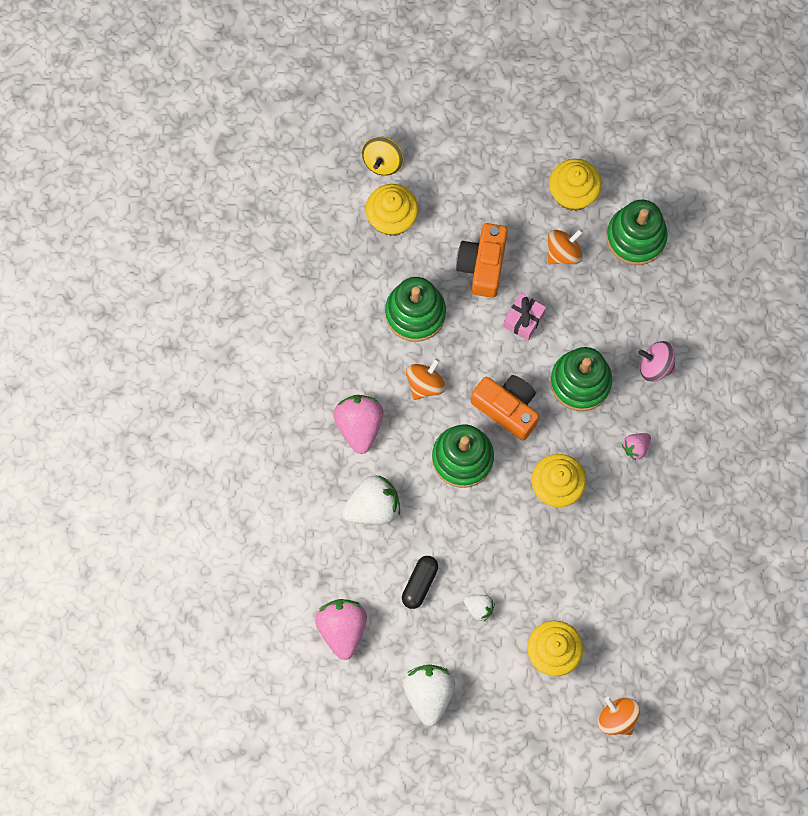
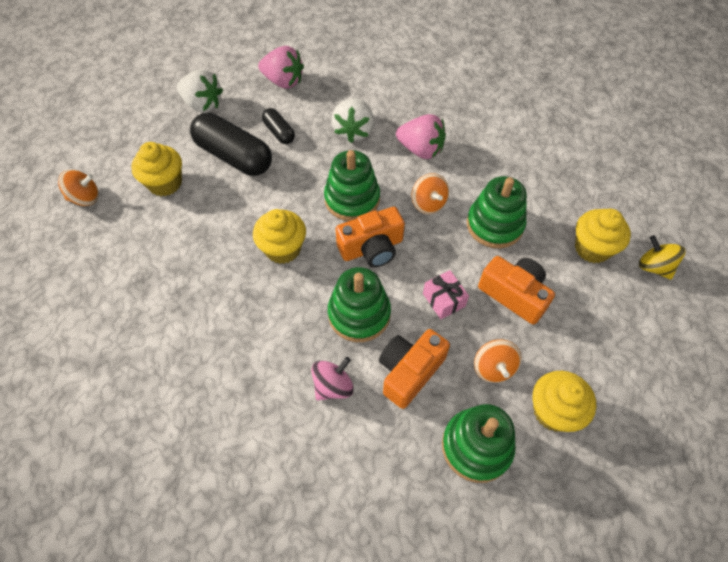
camera: 120 degrees right, 15 degrees down
white strawberry [464,595,495,621] -> black capsule [190,113,272,176]
pink strawberry [622,433,651,460] -> none
none -> orange camera [379,329,450,409]

